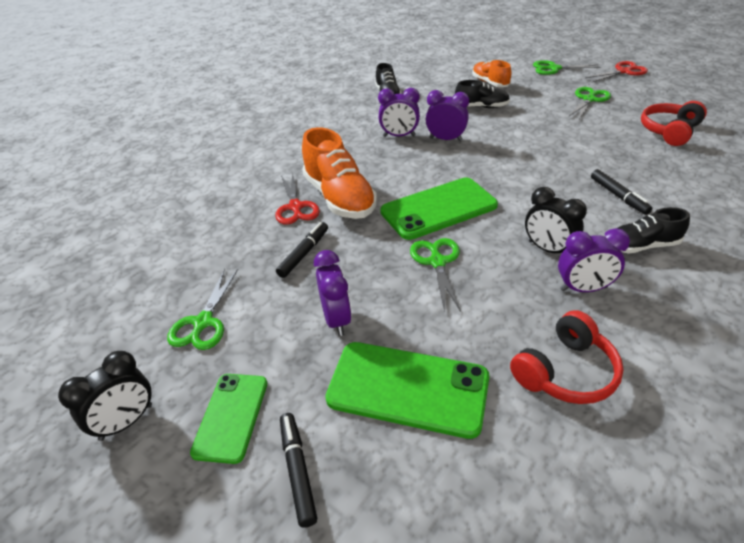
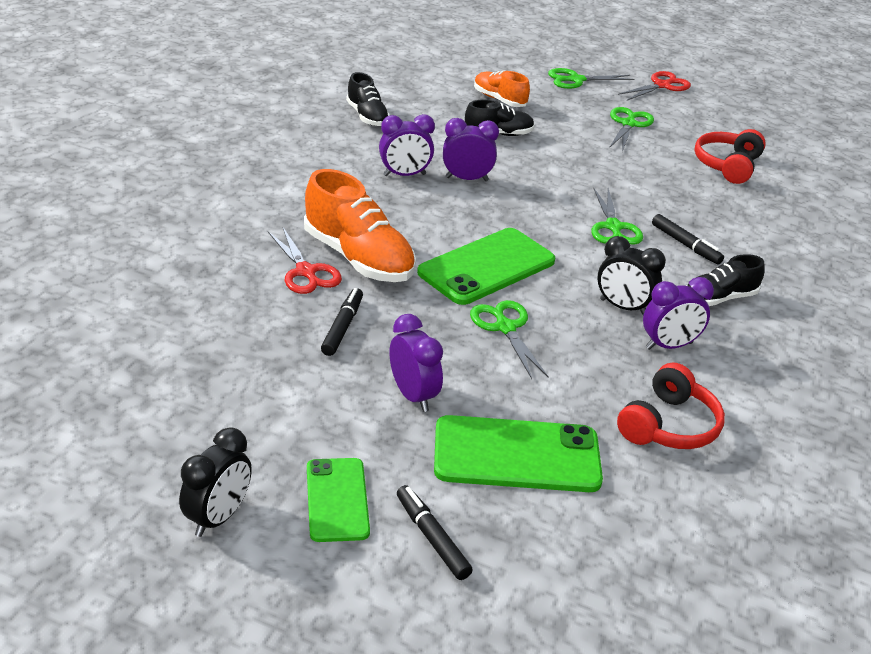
camera: 20 degrees left, 5 degrees down
green scissors [167,268,238,350] -> green scissors moved to [591,188,643,245]

